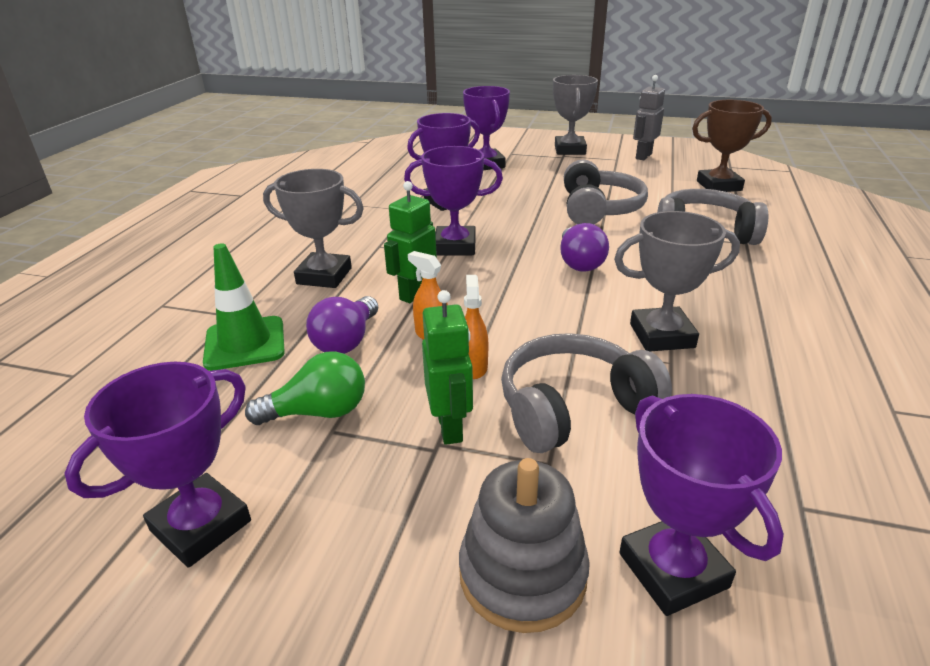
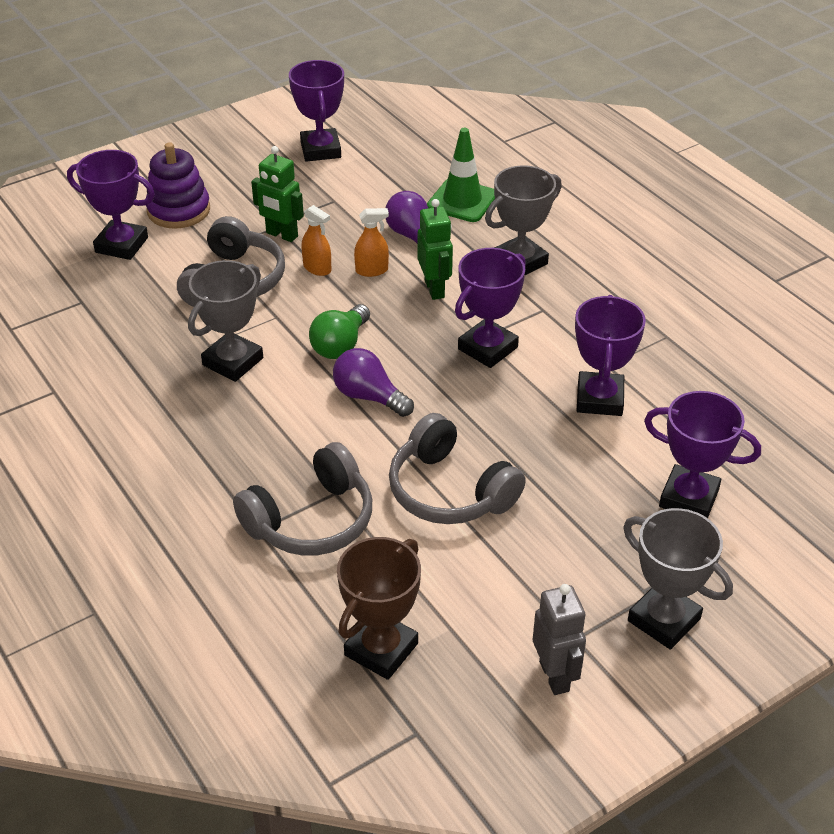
camera: 130 degrees right, 10 degrees up
green light bulb [245,351,365,425] -> green light bulb moved to [309,304,370,359]
grey stacking toy [459,458,590,633] -> purple stacking toy [146,142,210,229]

